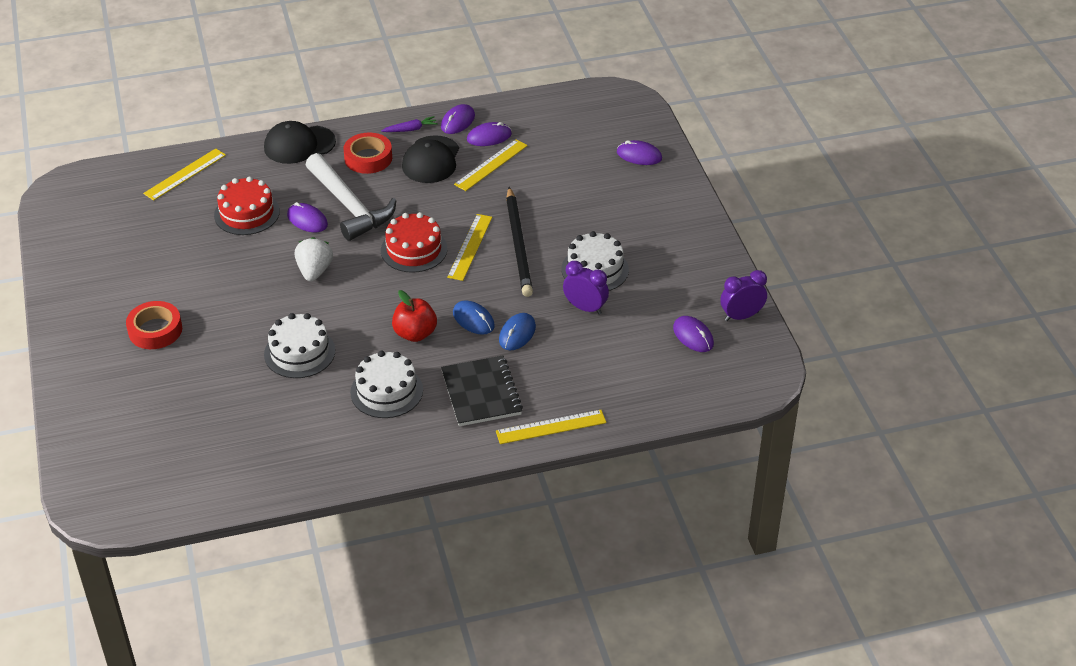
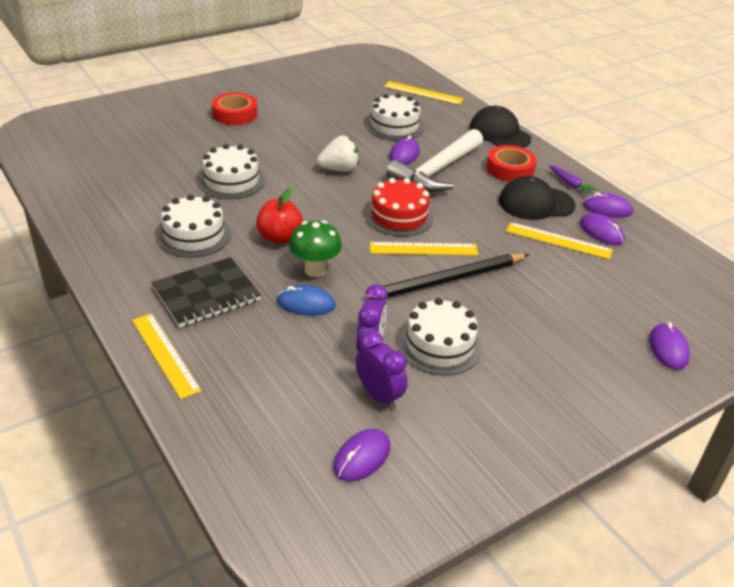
camera: 70 degrees right, 5 degrees down
red cake [214,176,280,235] -> white cake [366,93,424,141]
blue mouse [453,300,495,335] -> green mushroom [289,220,342,277]
purple clock [720,270,767,321] -> purple clock moved to [356,330,408,410]

